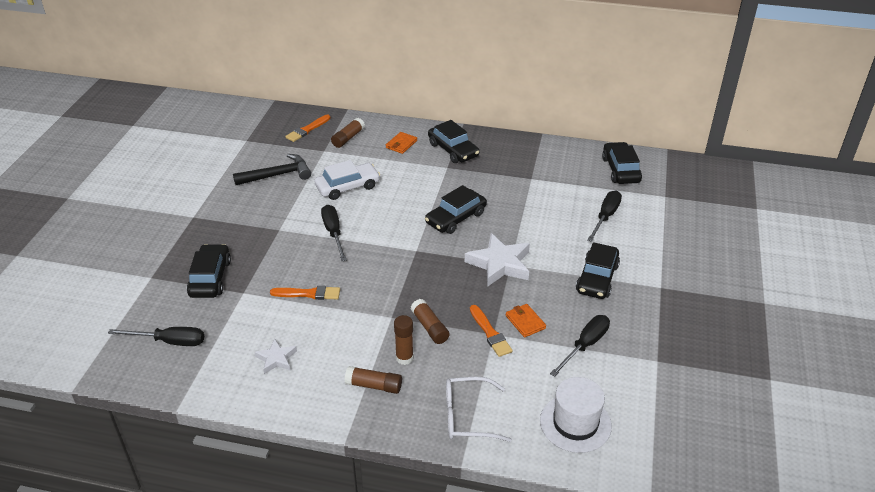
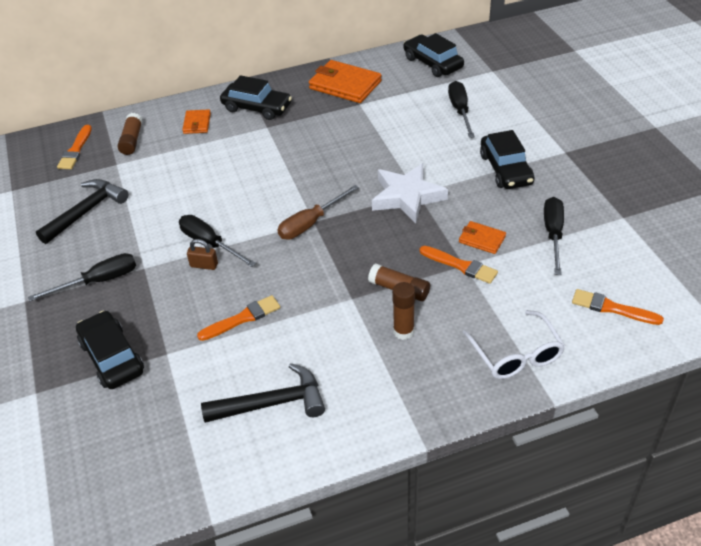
camera: 30 degrees left, 5 degrees up
black screwdriver [108,327,204,346] -> black screwdriver moved to [28,253,136,302]
white star [254,339,297,374] -> black hammer [201,363,325,423]
white car [314,160,380,200] -> none
brown glue stick [345,366,402,394] -> none
black car [425,185,487,234] -> none
white glasses [446,377,512,442] -> white glasses turned 75 degrees counterclockwise [462,310,565,379]
white hat [540,377,612,453] -> orange brush [572,289,664,325]
none -> brown padlock [187,239,218,270]
none -> brown screwdriver [278,185,359,240]
none -> orange wallet [309,60,382,103]

